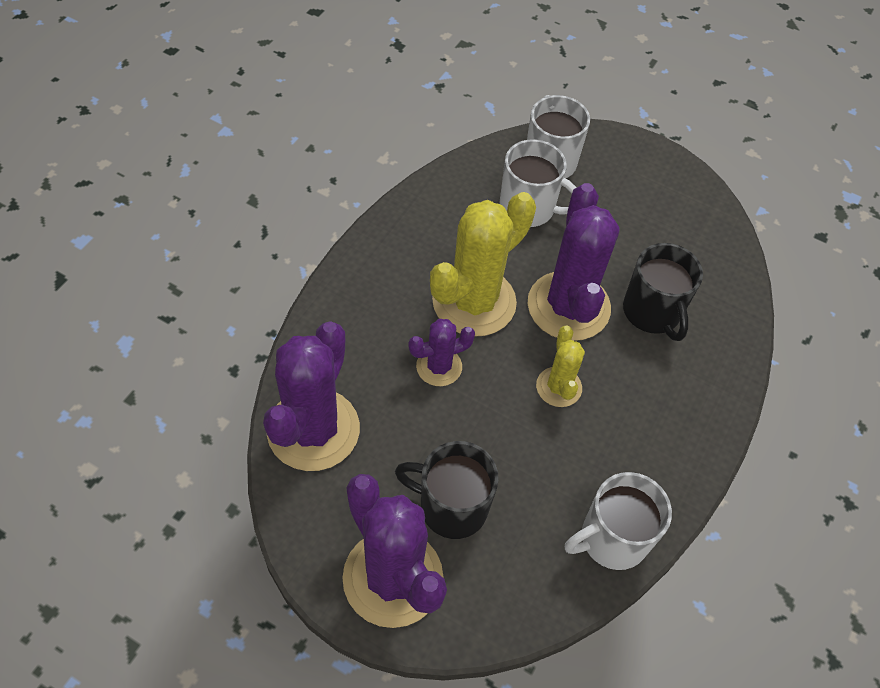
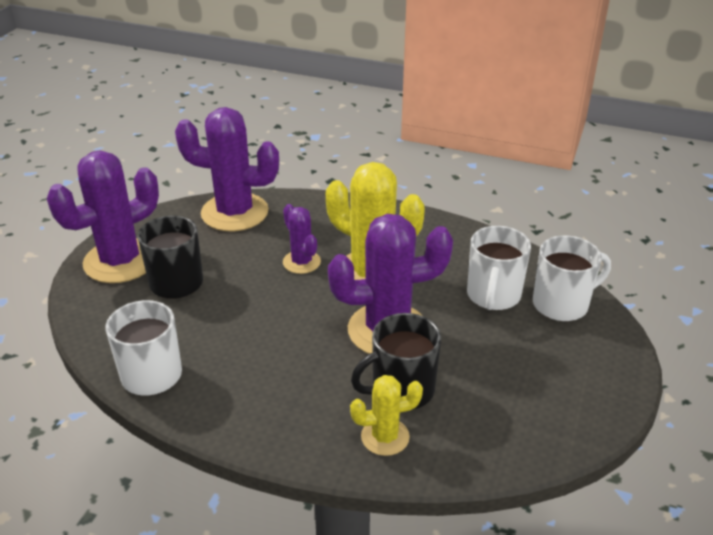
camera: 85 degrees right, 20 degrees down
yellow cactus [536,326,585,407] -> yellow cactus moved to [350,375,423,456]

